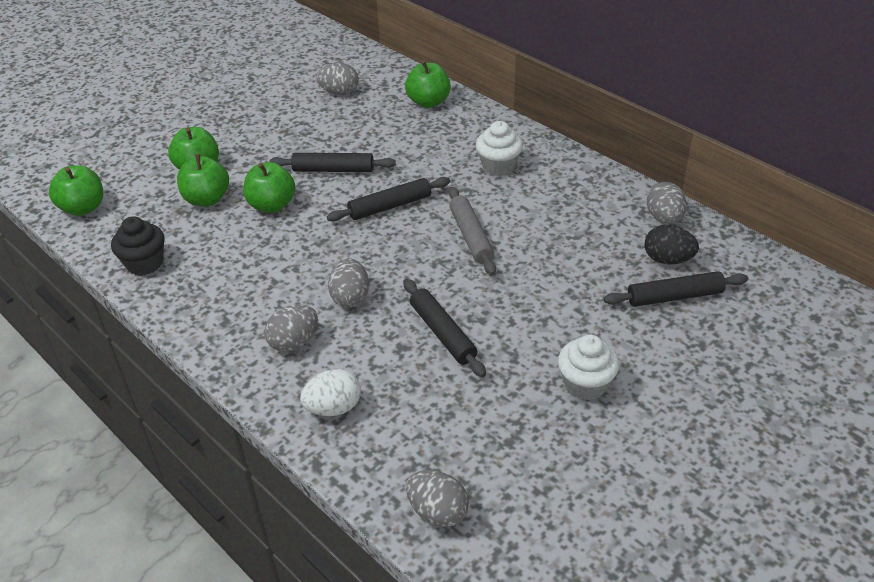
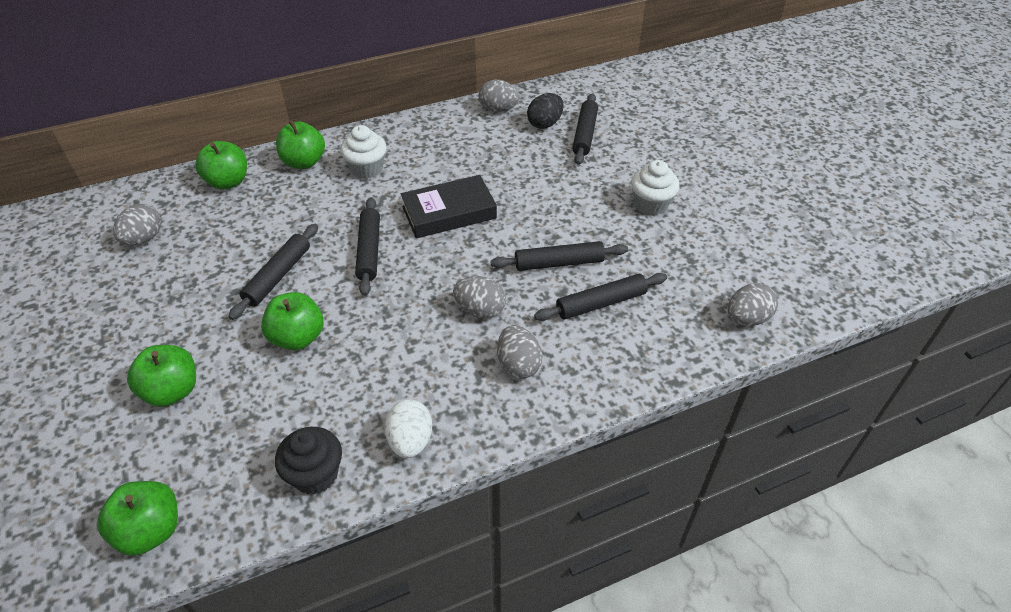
camera: 70 degrees left, 5 degrees up
green apple [177,154,229,206] -> green apple moved to [276,120,325,169]
white egg [300,369,361,416] -> white egg moved to [385,399,432,458]
grey rolling pin [448,187,496,275] -> black book [401,175,497,238]
none -> black rolling pin [534,273,667,321]

